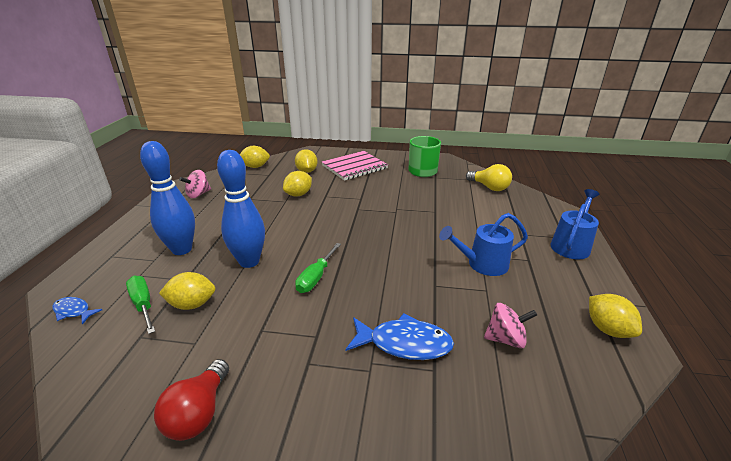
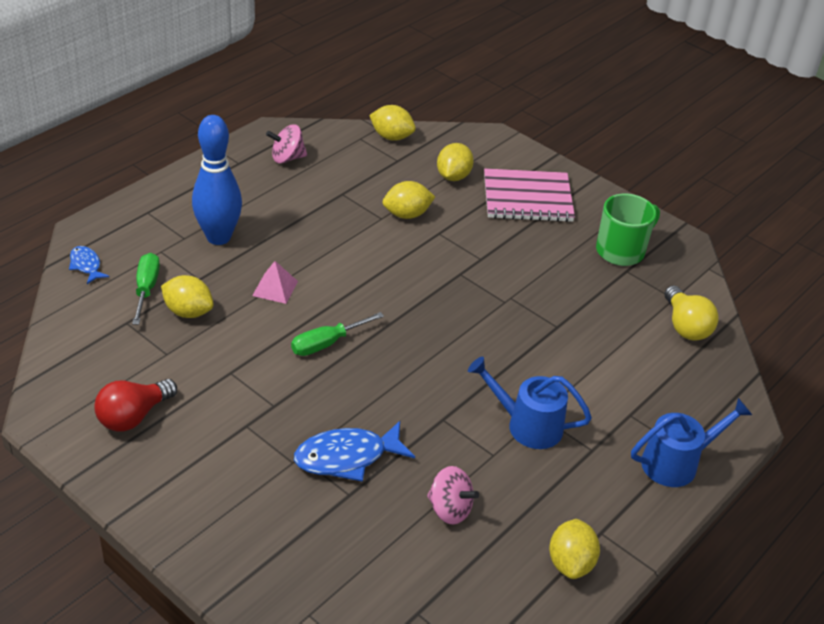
camera: 30 degrees right, 10 degrees up
blue bowling pin [217,150,265,268] -> pink pyramid [252,261,298,304]
blue fish [346,313,454,360] -> blue fish turned 120 degrees clockwise [294,421,415,482]

